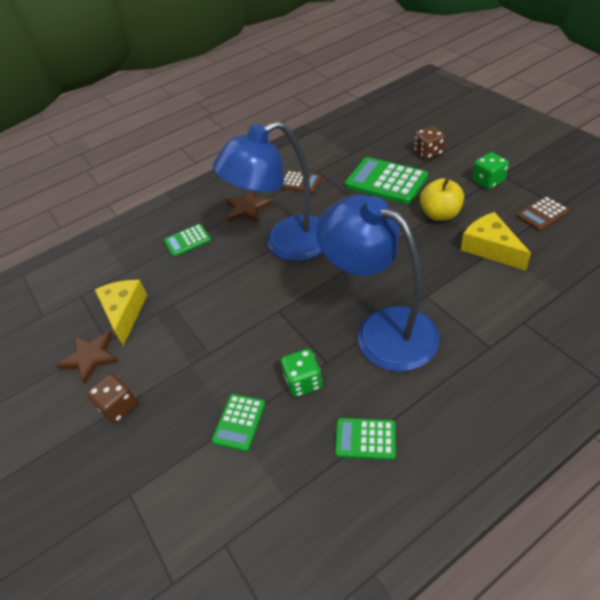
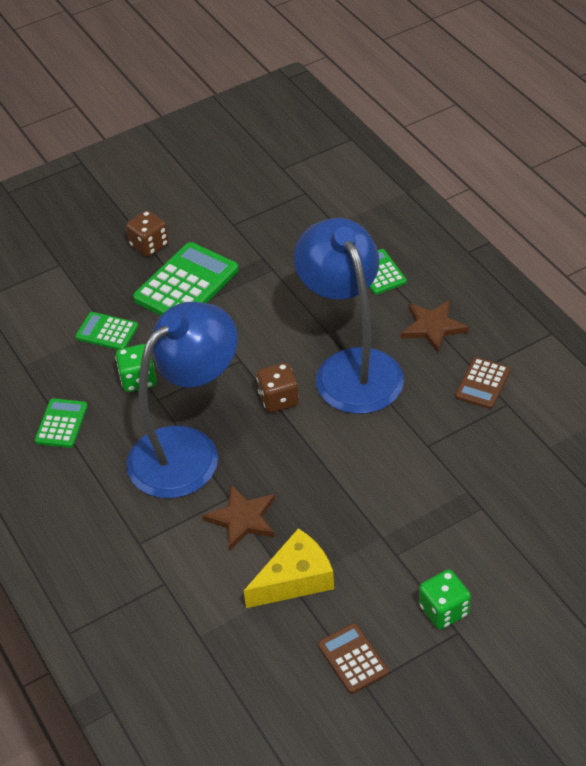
camera: 90 degrees right, 0 degrees up
brown star [57,331,119,385] -> brown star moved to [203,485,275,550]
yellow cheese [95,280,147,346] -> none
green calculator [345,157,428,204] -> green calculator moved to [133,242,239,315]
brown dice [414,126,445,160] -> brown dice moved to [256,363,299,413]
yellow apple [420,178,464,221] -> none

